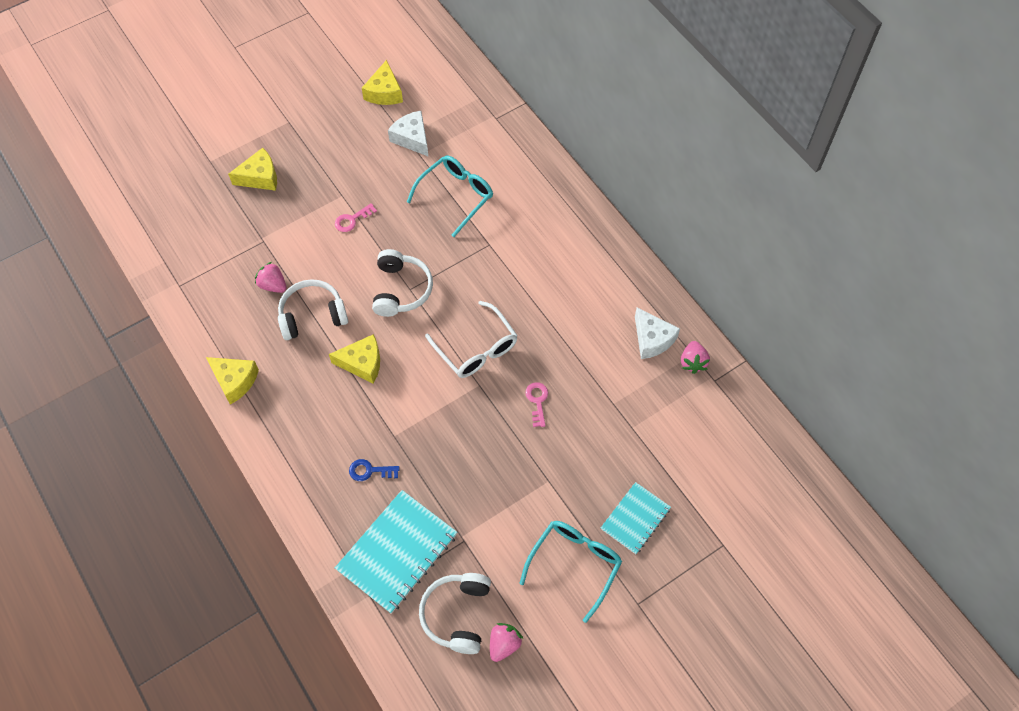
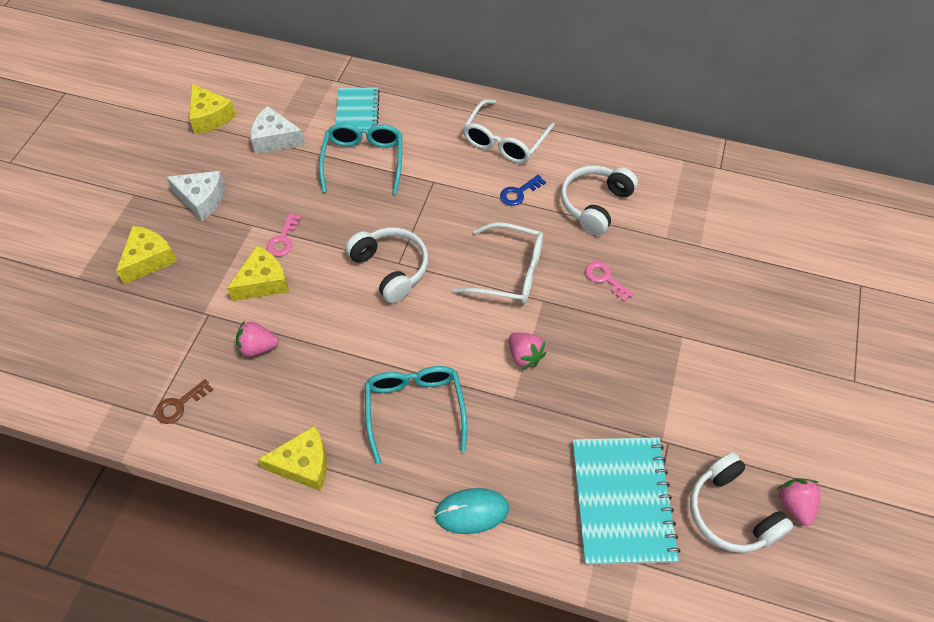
camera: 40 degrees left, 5 degrees down
white headphones [278,279,348,340] -> white headphones moved to [561,165,638,235]
yellow cheese [329,334,380,384] -> yellow cheese moved to [227,246,289,301]
blue key [349,459,399,481] -> blue key moved to [500,175,546,206]
turquoise glasses [519,521,622,623] -> turquoise glasses moved to [365,366,467,464]
turquoise notebook [601,482,671,554] -> turquoise notebook moved to [336,87,380,129]
white cheese [635,308,680,359] -> white cheese moved to [166,171,225,221]
pink strawberry [681,341,710,374] -> pink strawberry moved to [509,333,546,369]
none -> brown key [155,379,213,424]
none -> turquoise mouse [434,488,509,534]
none -> white glasses [463,99,555,163]

